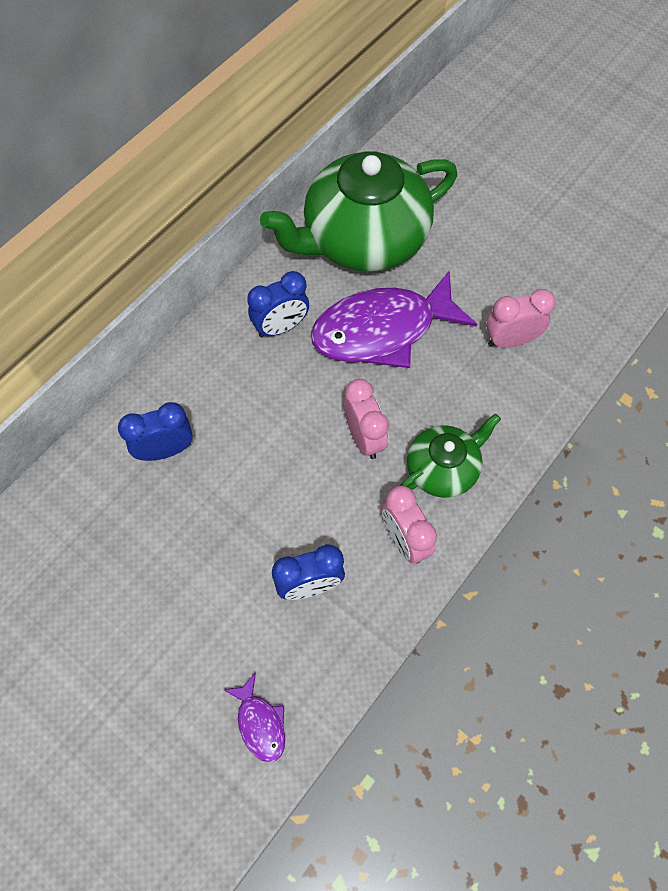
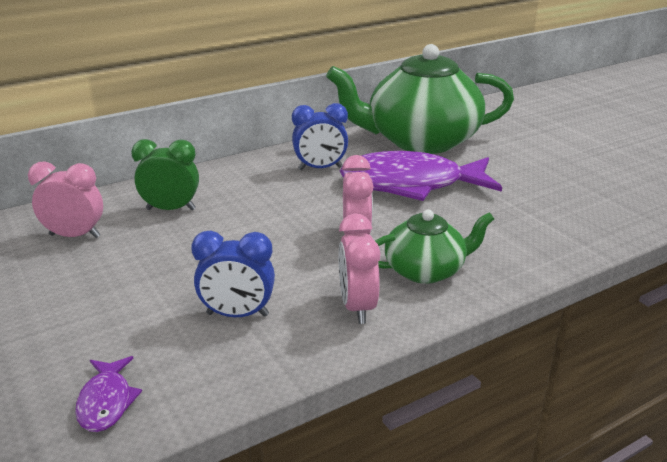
camera: 20 degrees right, 35 degrees down
blue clock [118,402,193,461] -> green clock [131,139,199,210]
pink clock [486,289,556,348] -> pink clock moved to [28,162,103,238]

